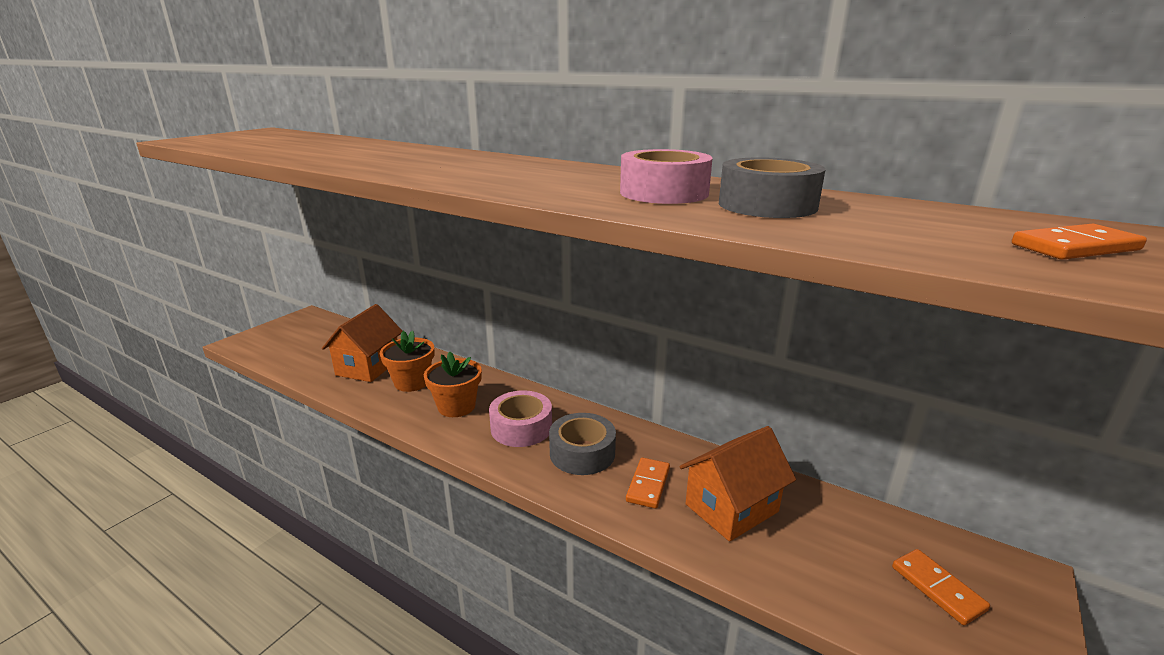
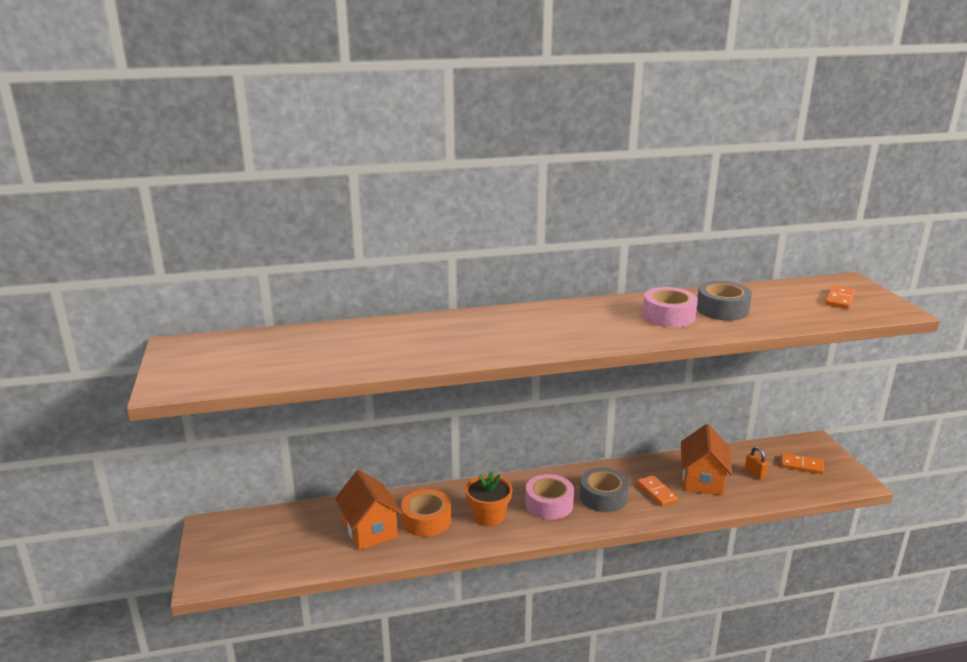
camera: 45 degrees left, 0 degrees up
orange flower pot [380,330,434,392] -> orange tape [401,489,451,537]
none -> orange padlock [745,447,768,479]

